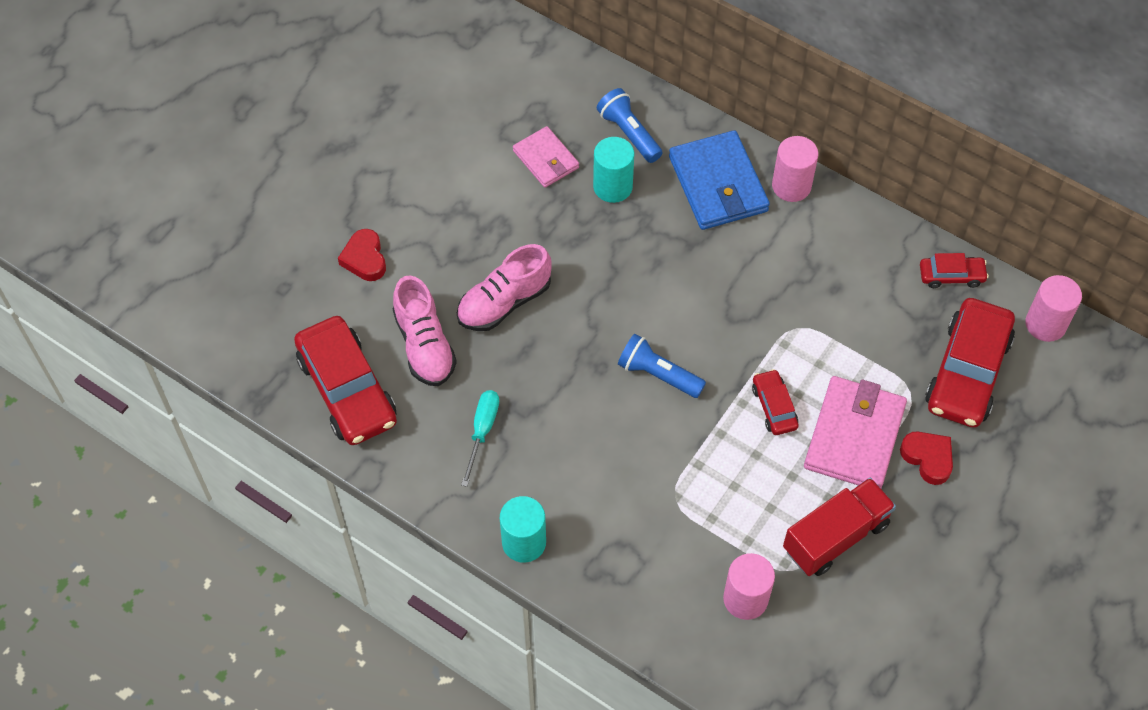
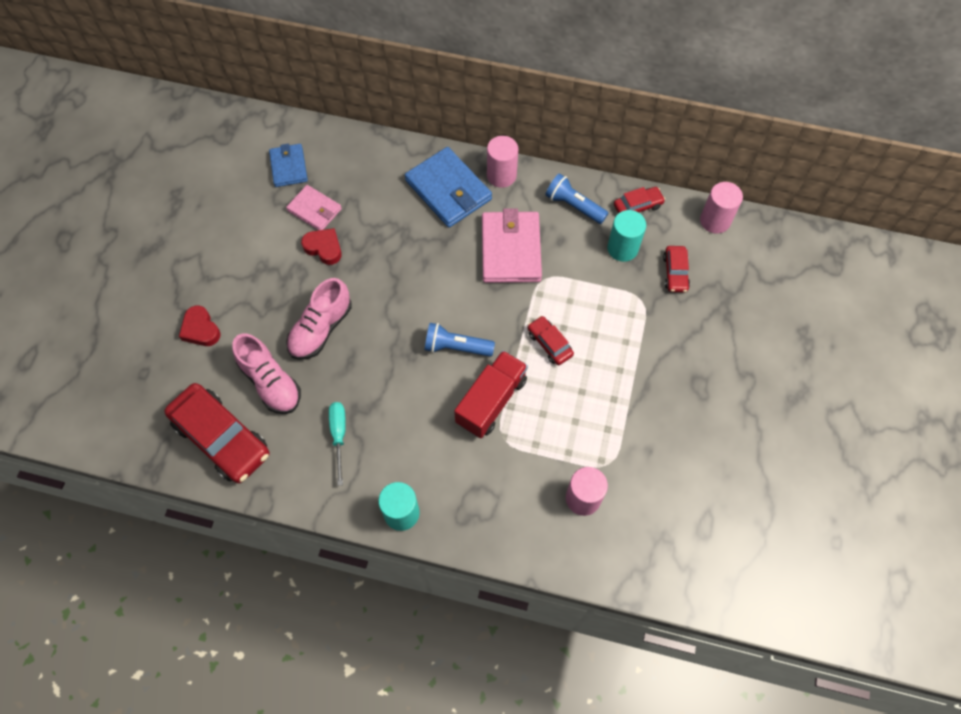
camera: 20 degrees left, 5 degrees up
turquoise cylinder [593,137,634,203] -> turquoise cylinder moved to [607,210,646,262]
blue flashlight [597,88,663,163] -> blue flashlight moved to [545,173,608,224]
red truck [783,478,896,576] -> red truck moved to [454,350,528,438]
pink wallet [804,376,907,489] -> pink wallet moved to [482,208,542,283]
red heart [900,432,953,485] -> red heart moved to [301,228,342,265]
red car [925,298,1015,428] -> red car [663,246,690,292], size x0.49
none -> blue wallet [269,144,308,187]

